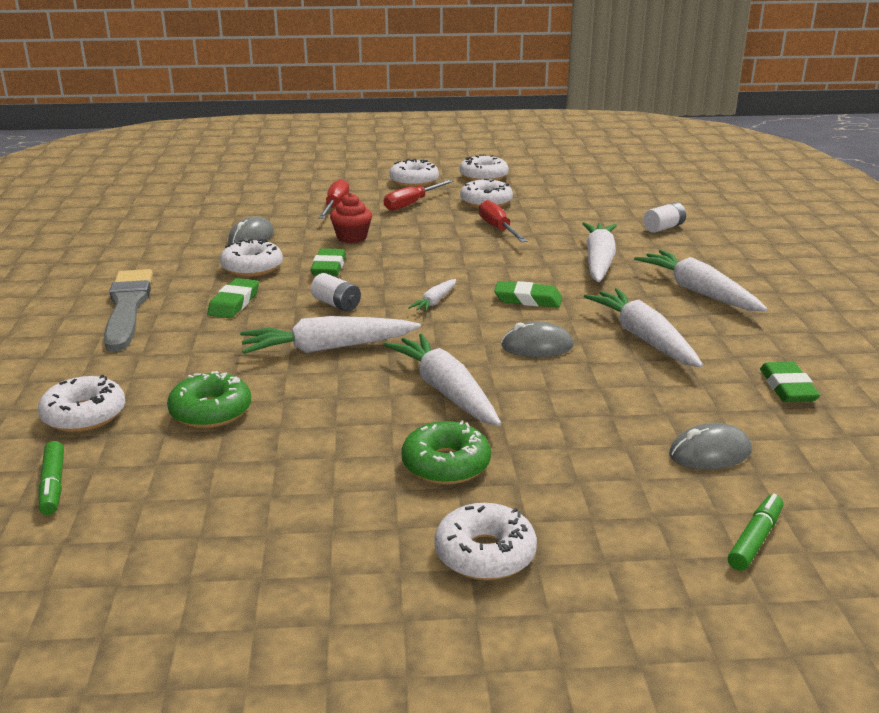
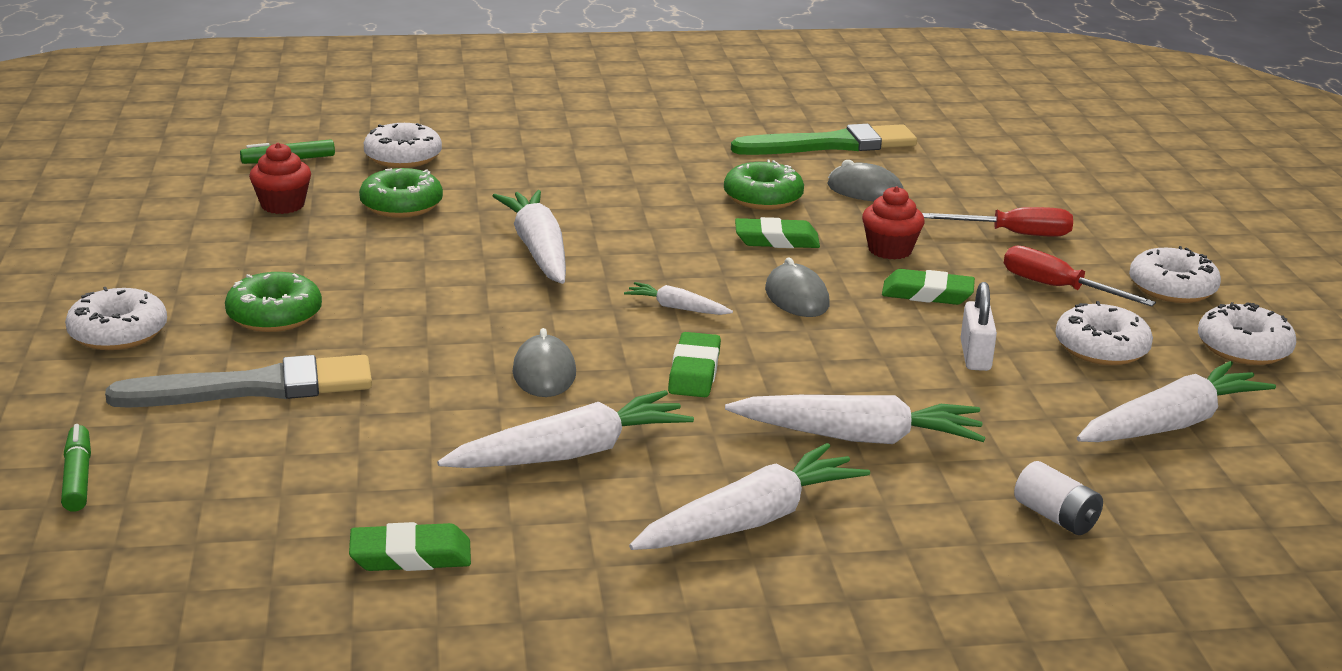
camera: 85 degrees right, 0 degrees up
grey brush [104,269,153,352] -> grey brush moved to [105,355,372,408]
green eraser [207,278,259,318] -> green eraser moved to [882,269,975,305]
white donut [220,239,283,277] -> green donut [724,160,804,210]
white battery [311,273,361,312] -> none
white carrot [384,333,501,426] -> white carrot moved to [1077,361,1276,442]
red screwdriver [479,200,527,242] -> white padlock [961,282,997,371]
grey mouse [669,423,752,469] -> grey mouse moved to [765,257,830,317]
green marker [728,493,783,571] -> green marker turned 135 degrees counterclockwise [61,424,91,512]
none -> red cupcake [249,143,311,214]
none -> green brush [731,124,917,155]

